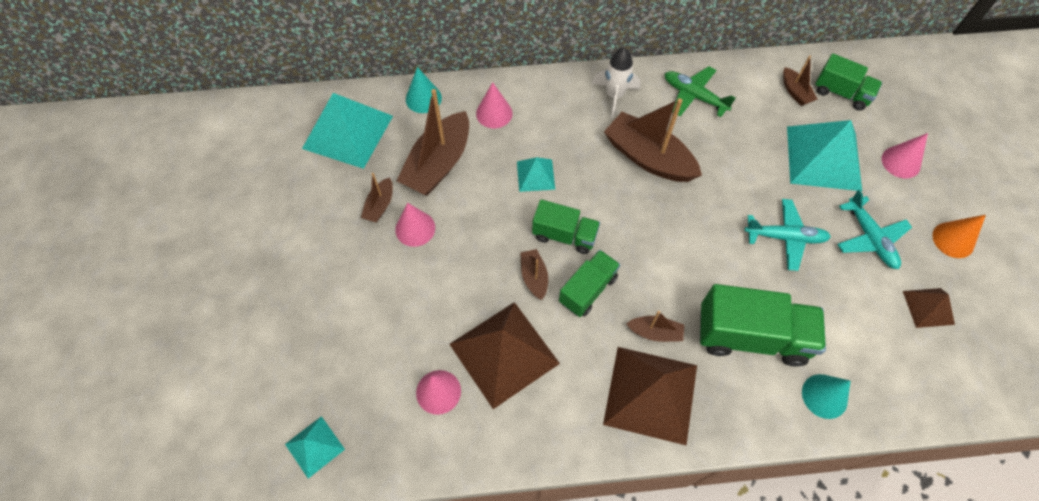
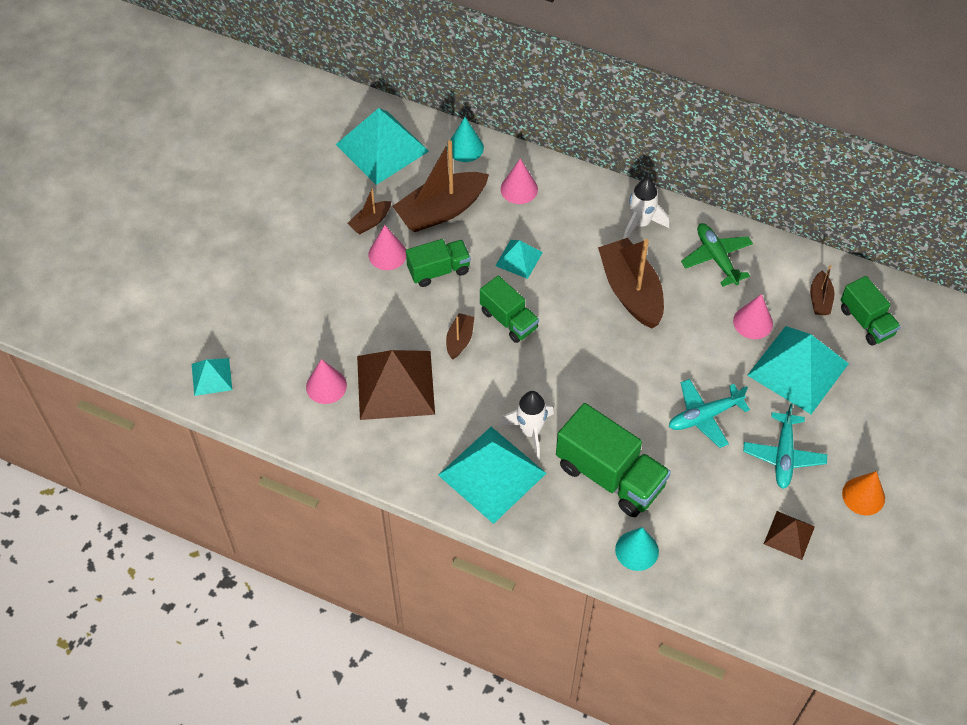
camera: 30 degrees right, 5 degrees down
green truck [559,250,620,317] -> green truck moved to [406,239,471,287]
brown pyramid [603,347,697,446] -> turquoise pyramid [438,427,547,524]
brown boat [626,311,684,342] -> white rocket [500,391,554,460]
turquoise plane [744,199,831,271] -> turquoise plane turned 120 degrees clockwise [669,379,750,448]
pink cone [882,133,928,179] -> pink cone moved to [733,294,773,339]

